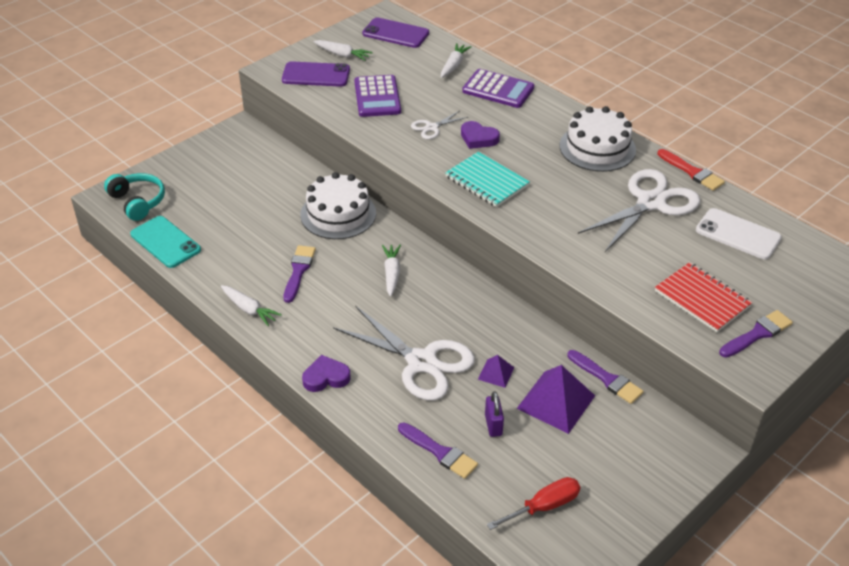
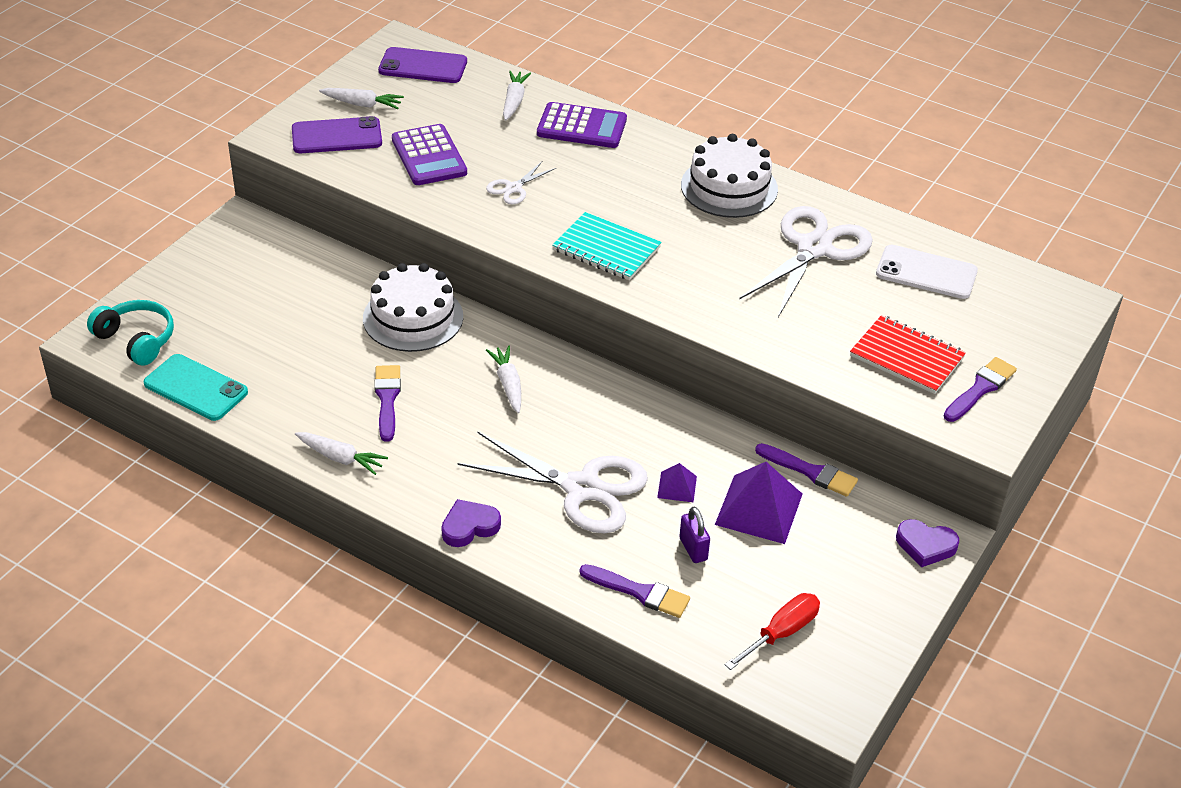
camera: 15 degrees left, 0 degrees up
purple heart [461,121,500,149] -> purple heart moved to [896,519,959,568]
red brush [658,149,725,191] -> none

